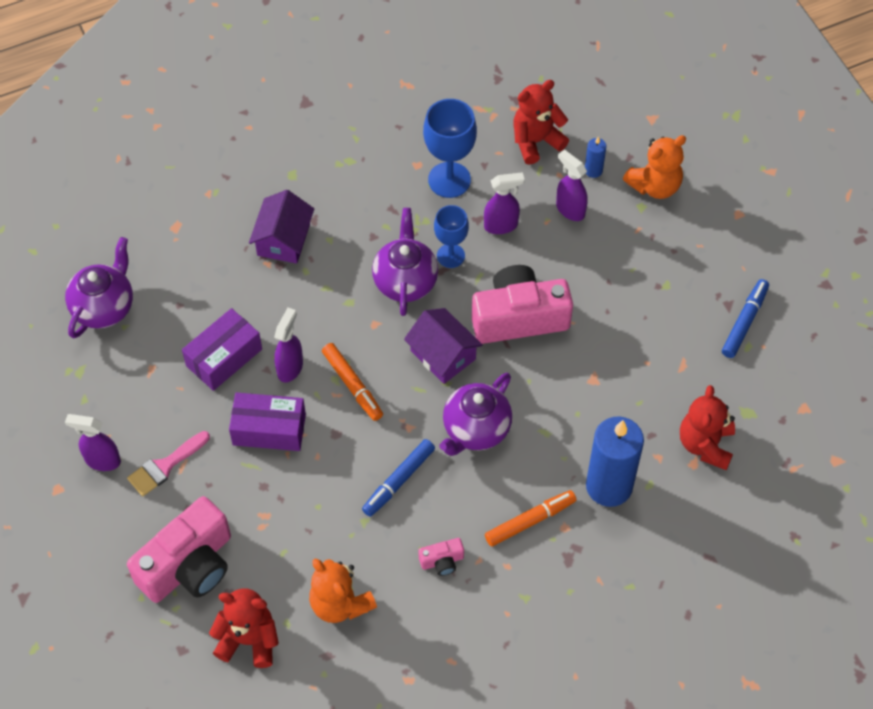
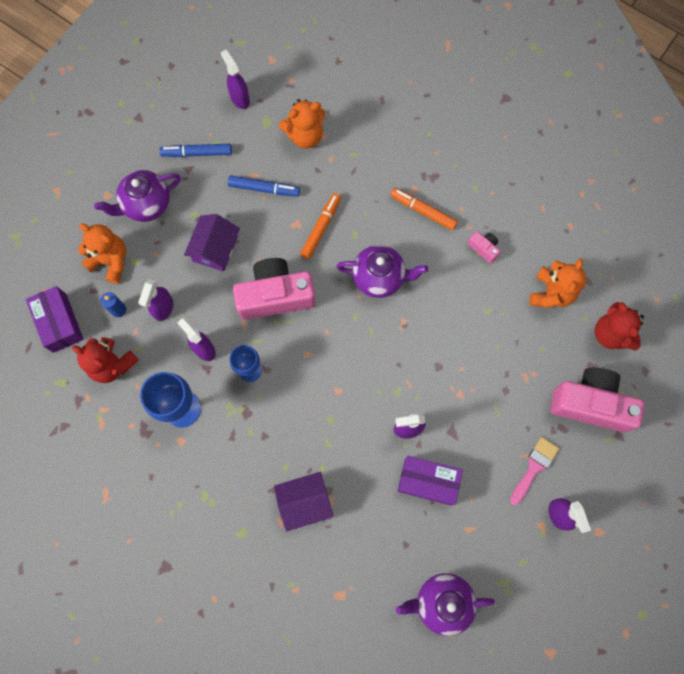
camera: 120 degrees left, 15 degrees up
pink brush [127,431,210,496] -> pink brush turned 75 degrees counterclockwise [510,437,559,505]
purple box [229,392,306,451] -> purple box moved to [26,286,84,353]
orange marker [322,343,383,421] -> orange marker moved to [300,193,341,259]
blue marker [362,439,435,517] -> blue marker moved to [228,175,300,197]
purple teapot [372,208,438,316] -> purple teapot moved to [94,170,181,222]
purple house [404,308,483,384] -> purple house moved to [184,214,240,272]
pink camera [472,265,573,344] -> pink camera turned 120 degrees clockwise [233,258,316,320]
blue candle [586,416,644,507] -> none
red teddy bear [680,385,735,470] -> orange teddy bear [279,99,325,149]
none -> purple spray bottle [220,49,250,109]

